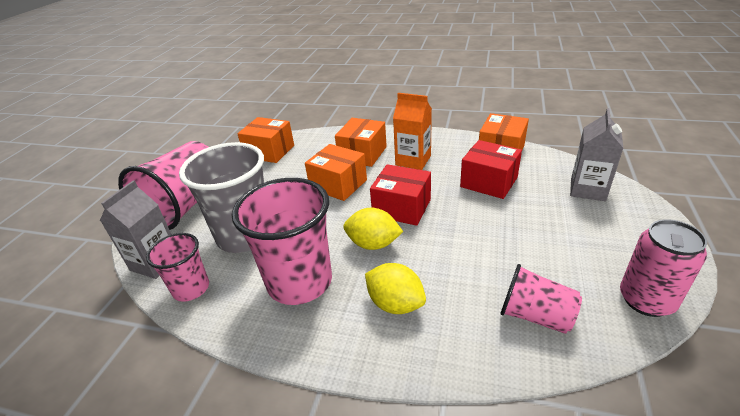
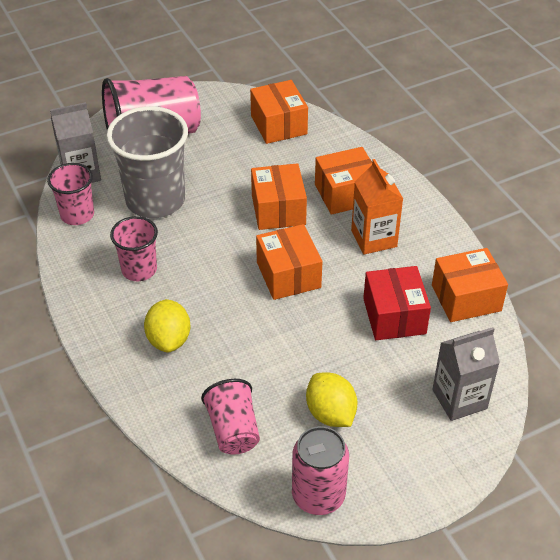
camera: 45 degrees right, 10 degrees up
pink cup [232,178,332,305] -> pink cup [110,216,158,281], size x0.56
yellow lemon [343,208,403,250] -> yellow lemon moved to [306,372,358,427]
red box [370,164,431,226] -> orange box [256,224,323,300]

